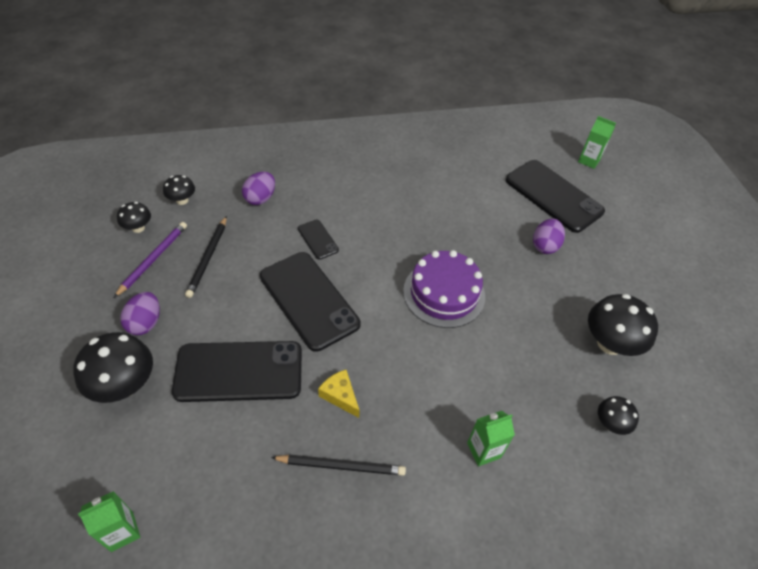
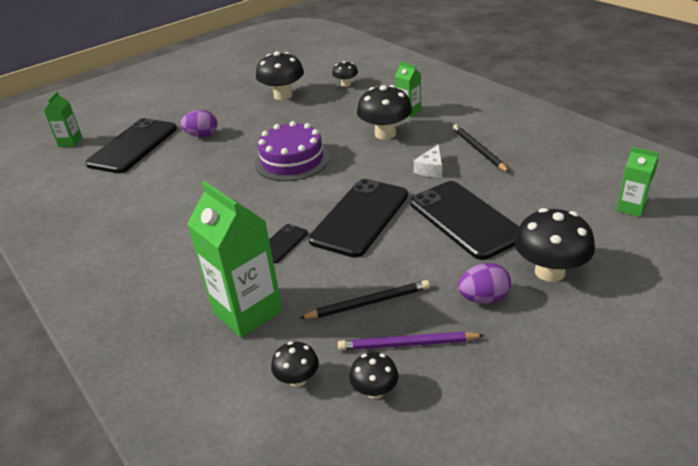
camera: 110 degrees left, 15 degrees down
purple egg [242,171,275,205] -> green carton [187,181,283,338]
yellow cheese [318,370,360,418] -> white cheese [414,144,442,177]
none -> black mushroom [357,85,412,140]

